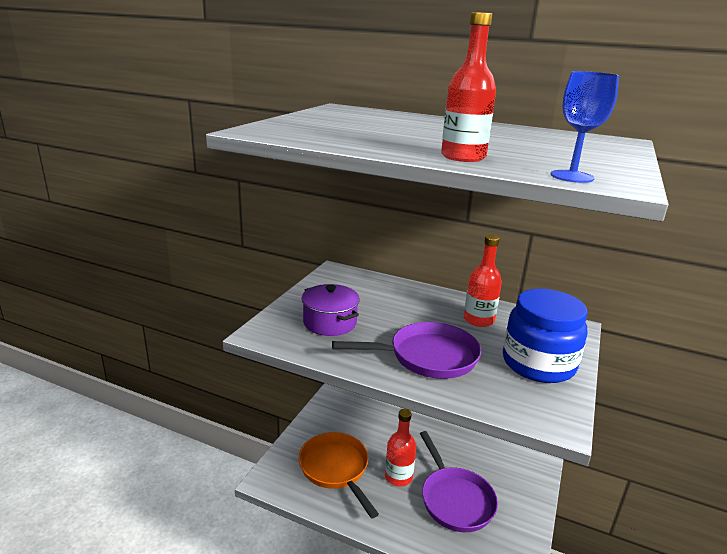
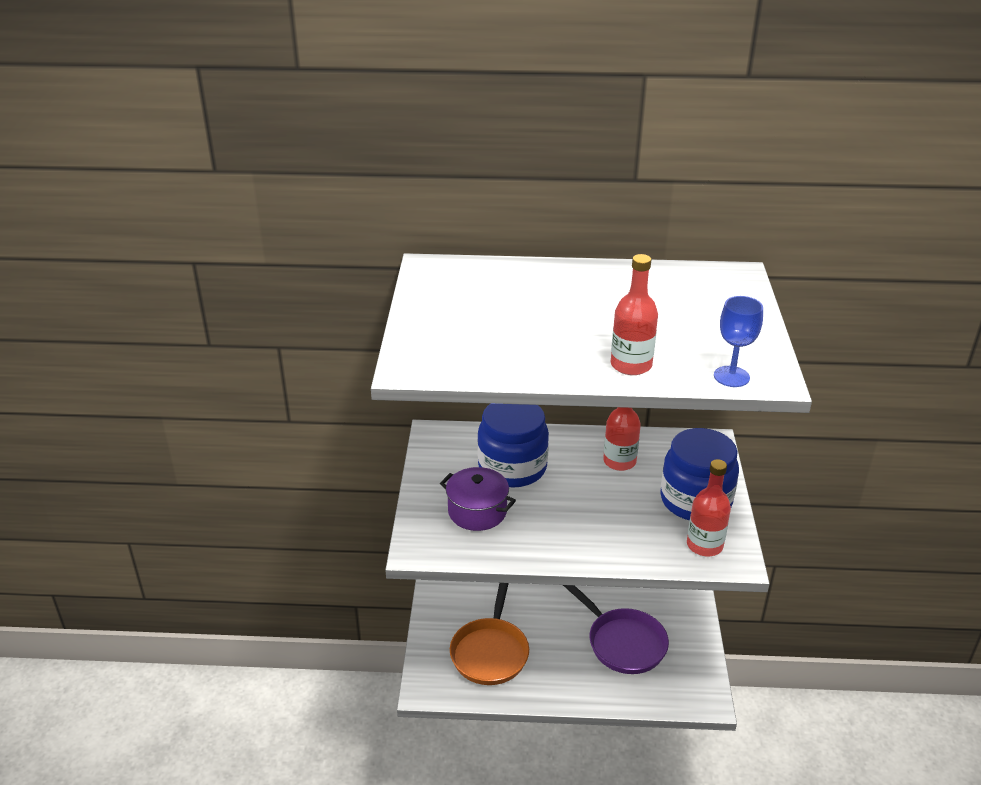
camera: 20 degrees left, 10 degrees up
orange pan [298,432,379,518] -> orange pan turned 120 degrees counterclockwise [450,583,529,685]
purple pan [332,322,481,379] -> none
red bottle [385,409,416,486] -> red bottle moved to [687,459,731,556]
none -> blue jar [477,404,549,488]

